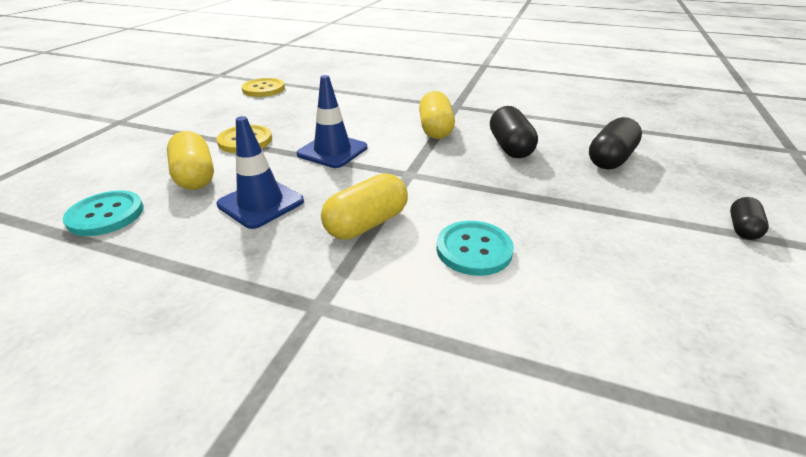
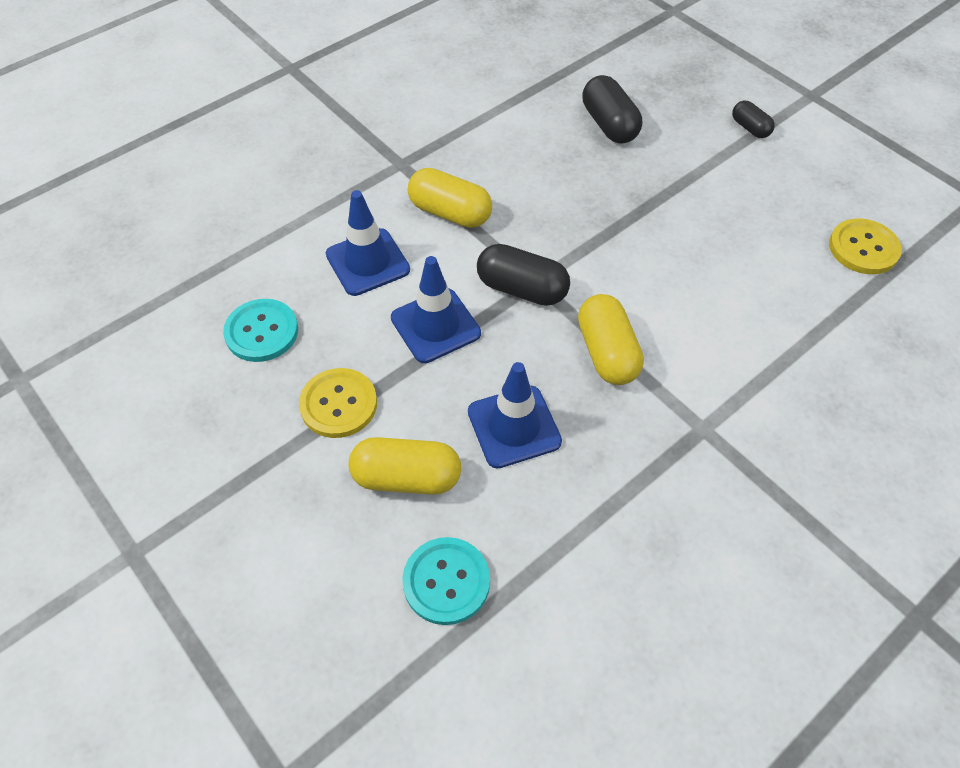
camera: 60 degrees left, 20 degrees up
yellow button [242,78,285,97] -> yellow button moved to [829,219,902,274]
turquoise button [437,221,514,276] -> turquoise button moved to [223,299,298,362]
black capsule [490,106,538,158] -> black capsule moved to [477,244,570,306]
none -> blue traffic cone [326,190,410,296]

